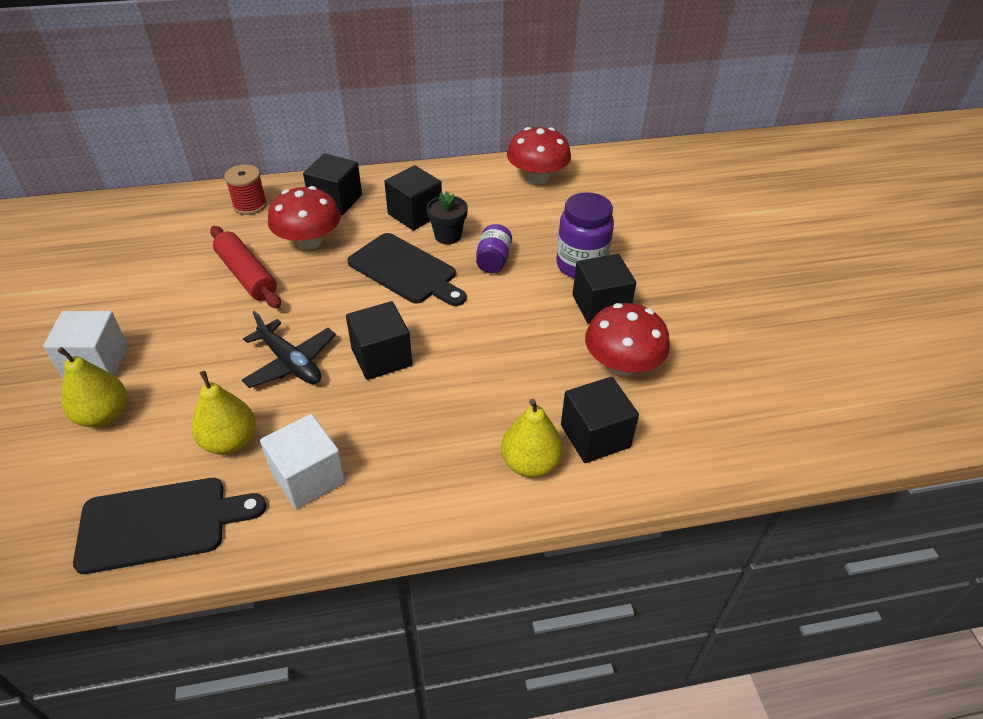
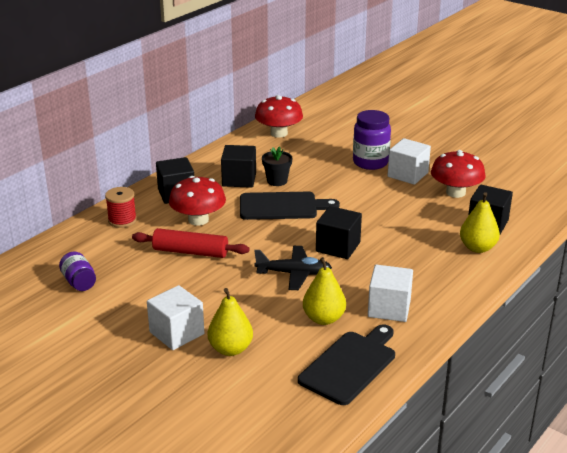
camera: 40 degrees left, 15 degrees down
purple jar [476,224,512,273] -> purple jar moved to [59,251,96,291]
black cube [573,254,636,324] -> white cube [387,138,431,185]

